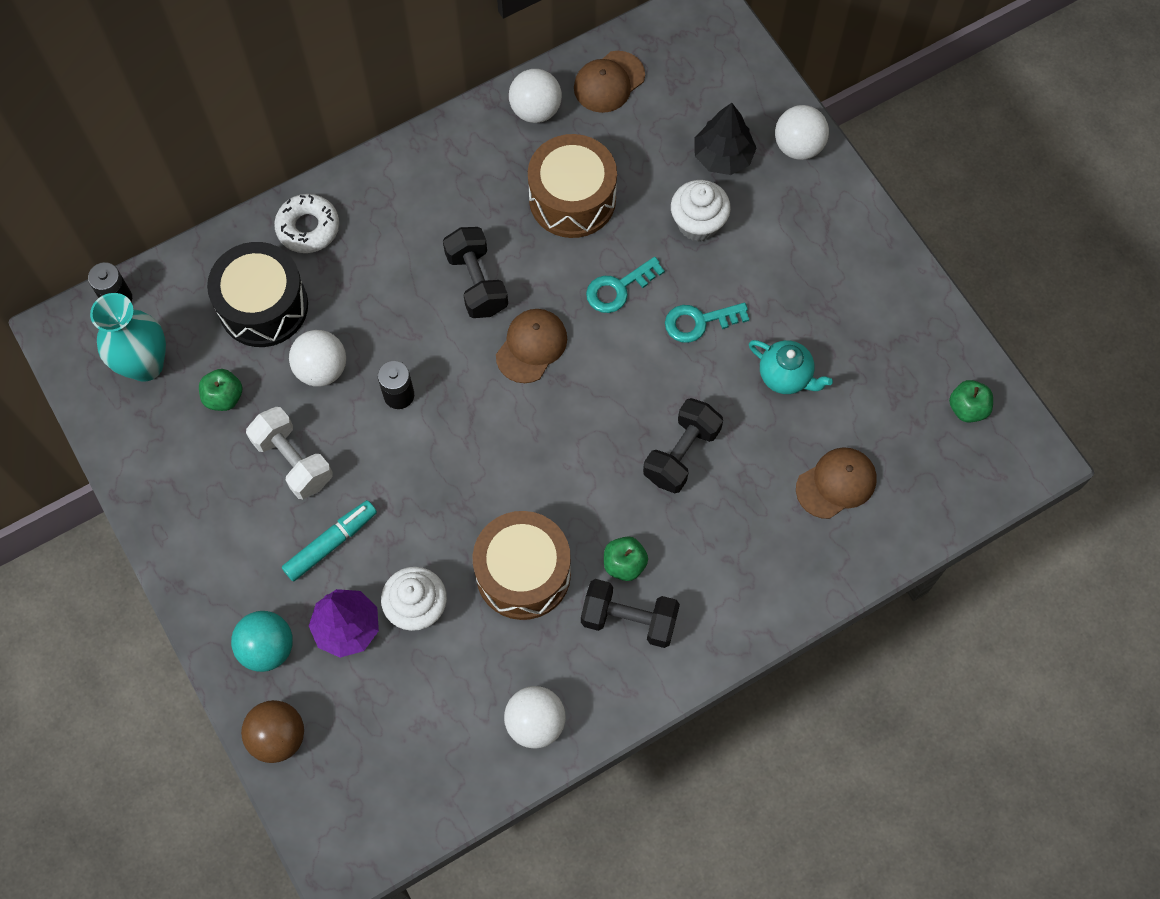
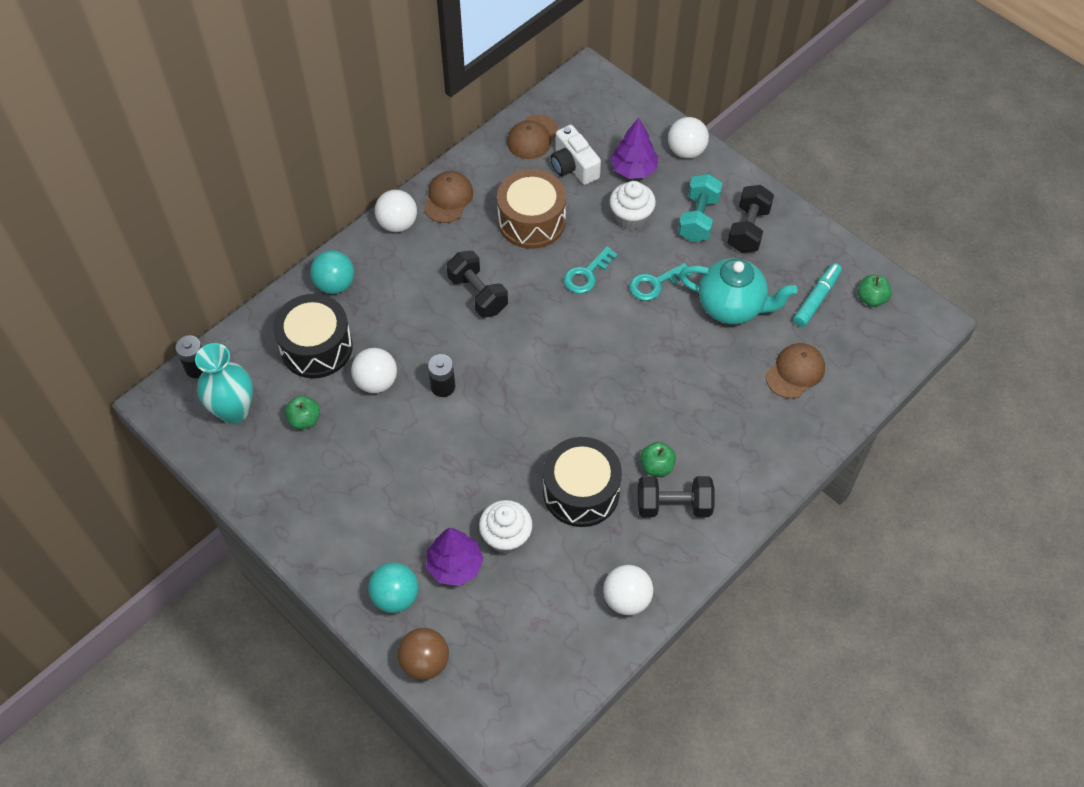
camera: 15 degrees left, 10 degrees down
white dumbbell [246,407,333,499] -> none
white donut [274,194,339,253] -> turquoise ball [310,250,354,294]
turquoise marker [282,500,377,582] -> turquoise marker moved to [793,263,842,327]
brown drum [472,511,571,620] -> black drum [543,437,622,527]
brown cap [496,309,567,383] -> brown cap moved to [424,171,473,223]
white ball [509,69,562,123] -> white ball moved to [375,190,417,232]
black dumbbell [643,398,723,493] -> black dumbbell moved to [727,185,774,253]
black tree [694,103,756,175] -> purple tree [610,118,658,179]
turquoise teapot [749,340,833,394] -> turquoise teapot [679,258,798,324], size x1.60
none -> white camera [551,125,601,185]
none -> turquoise dumbbell [678,174,723,242]

